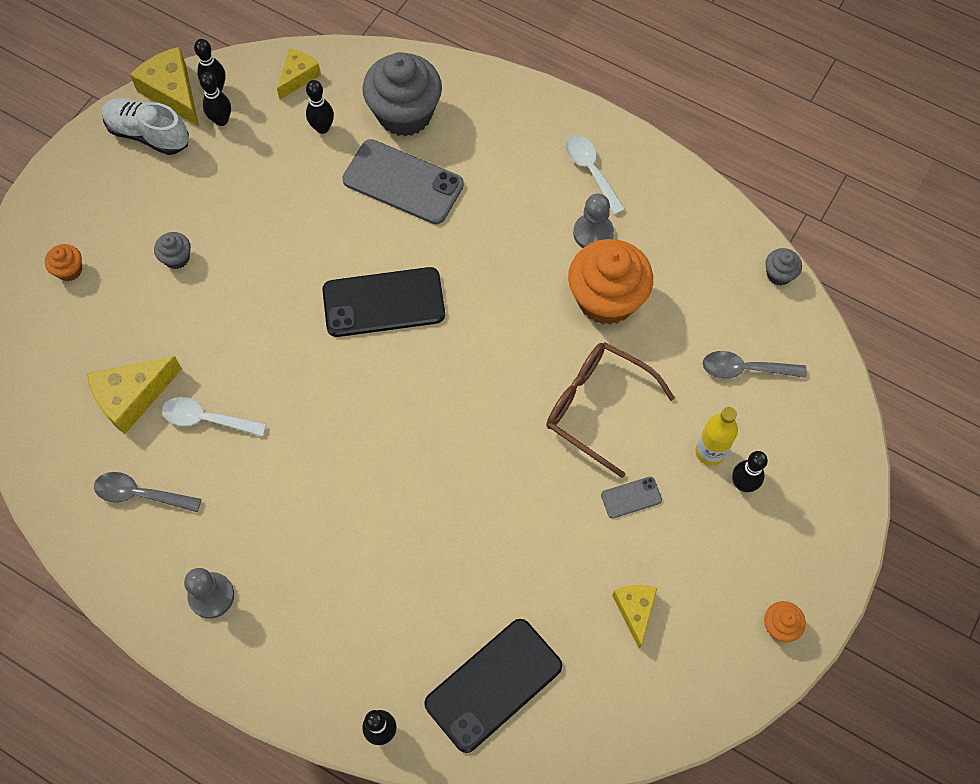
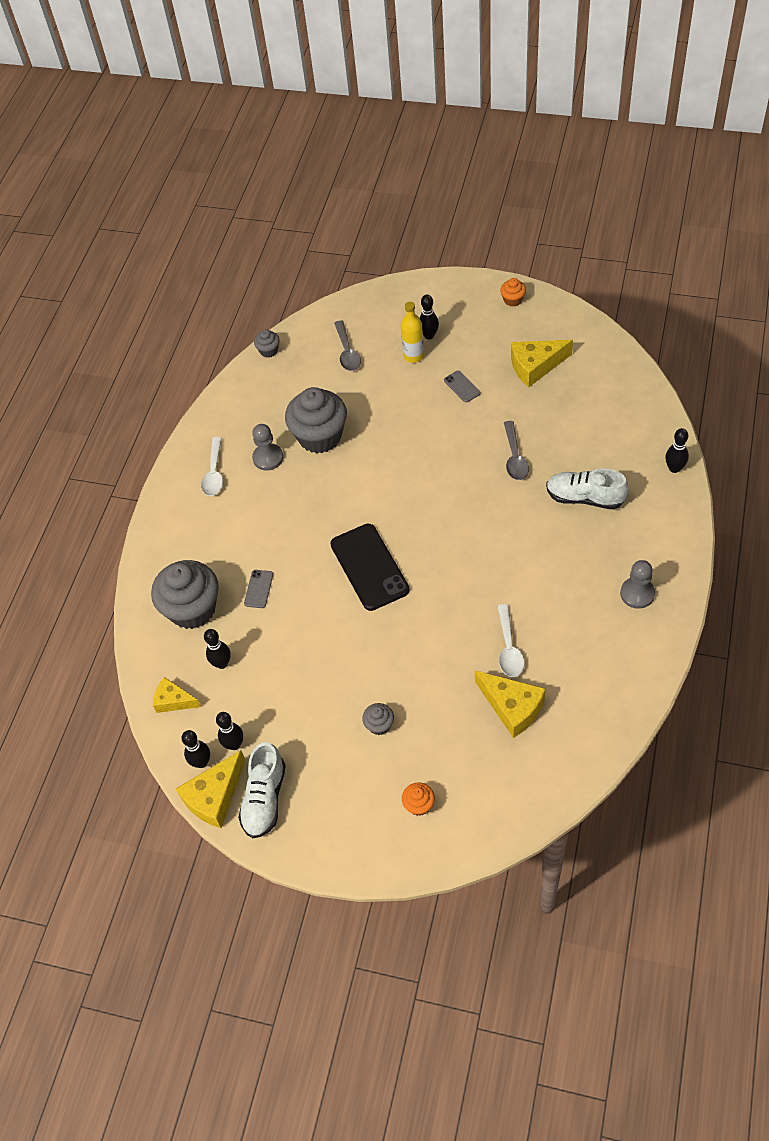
camera: 100 degrees left, 10 degrees down
grey spoon [94,472,202,512] -> grey spoon moved to [504,421,529,480]
grey phone [342,139,464,224] -> grey phone [244,570,273,608], size x0.45
black phone [424,619,562,753] -> none
brown glasses [546,342,675,478] -> none
white spoon [565,135,625,215] -> white spoon turned 45 degrees counterclockwise [201,437,223,496]
orange cupcake [568,239,653,325] -> grey cupcake [285,387,347,454]
yellow cheese [612,585,658,649] -> yellow cheese [511,340,573,387], size x1.56
none -> white shoe [546,468,629,510]

